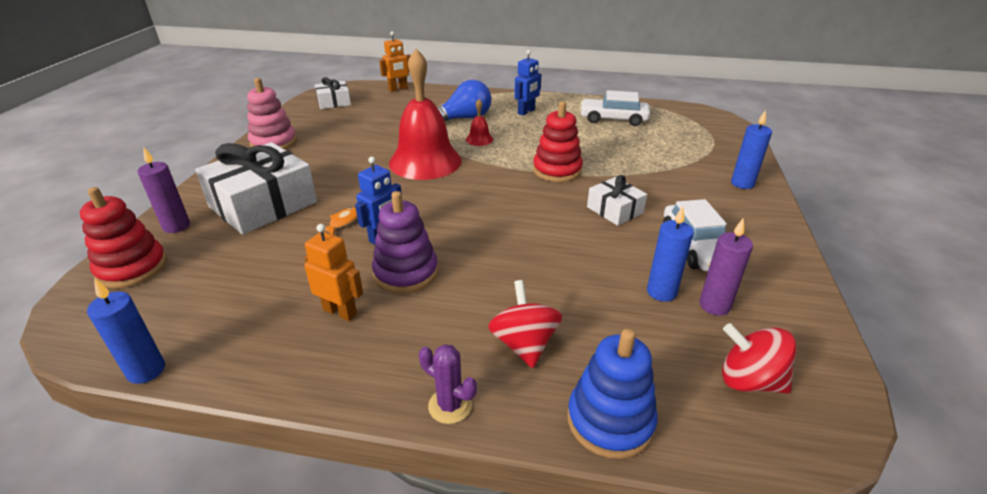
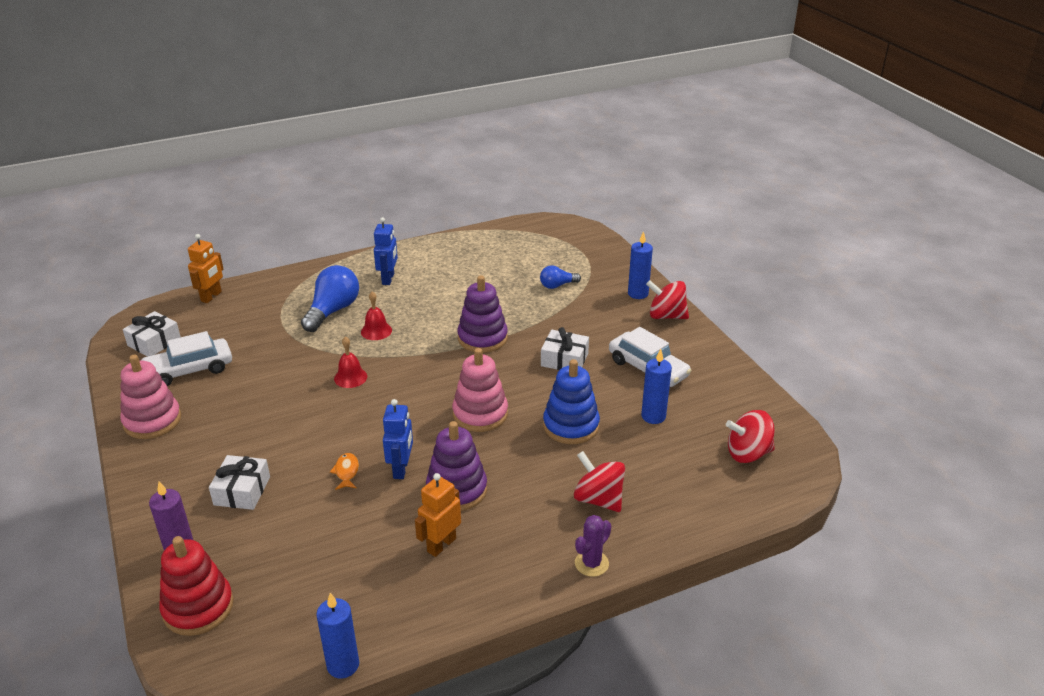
camera: 35 degrees left, 0 degrees up
white gift [195,142,317,235] -> white gift [209,455,270,510], size x0.52
orange robot [304,224,363,321] -> orange robot turned 45 degrees counterclockwise [415,473,461,557]
red bell [389,49,462,180] -> red bell [334,337,367,388], size x0.41
purple cactus [419,344,477,424] -> purple cactus turned 45 degrees counterclockwise [575,515,611,577]
red stacking toy [533,101,583,182] -> purple stacking toy [457,275,508,353]
blue stacking toy [567,329,658,459] -> blue stacking toy moved to [543,359,600,444]
white car [580,90,650,126] -> white car moved to [141,331,232,386]
purple candle [699,218,753,316] -> none
none -> pink stacking toy [452,348,508,432]
none -> blue light bulb [540,265,581,289]
none -> red spinning top [646,280,689,319]

